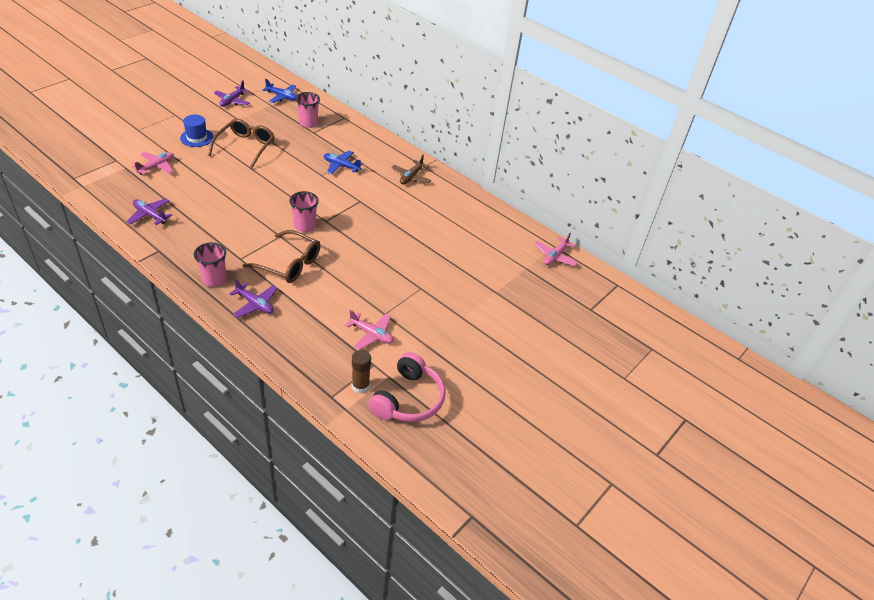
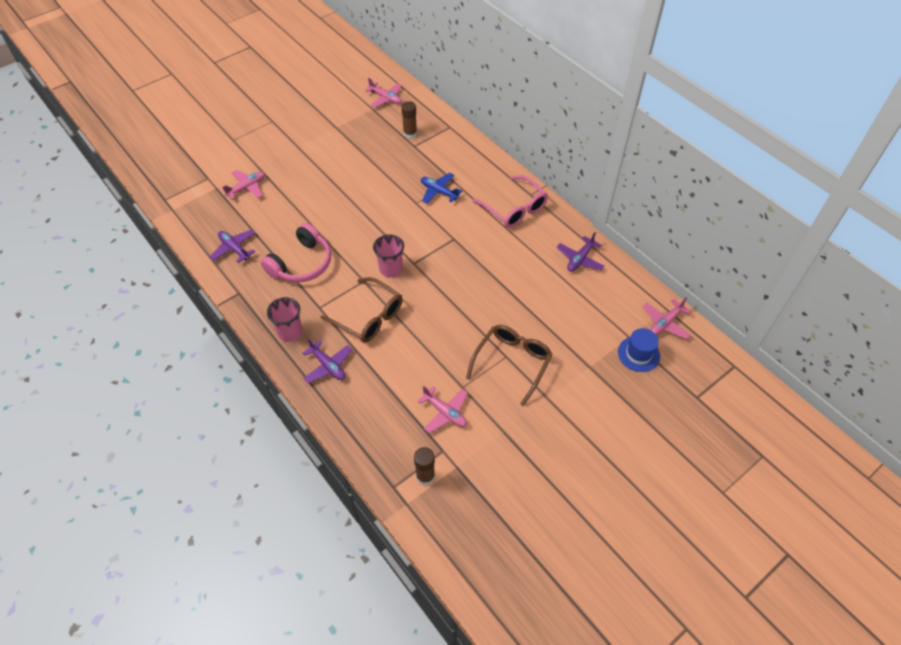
camera: 15 degrees right, 10 degrees up
blue hat [180,115,214,147] -> blue hat moved to [618,328,660,372]
brown glasses [208,119,275,169] -> brown glasses moved to [466,325,553,406]
purple plane [214,80,250,107] -> purple plane moved to [557,232,605,272]
blue plane [262,79,297,103] -> pink plane [365,78,402,108]
pink cup [295,92,320,128] -> brown glue stick [401,101,417,139]
pink headphones [368,352,445,422] -> pink headphones moved to [261,223,331,282]
brown plane [391,155,432,184] -> pink glasses [472,175,548,228]

